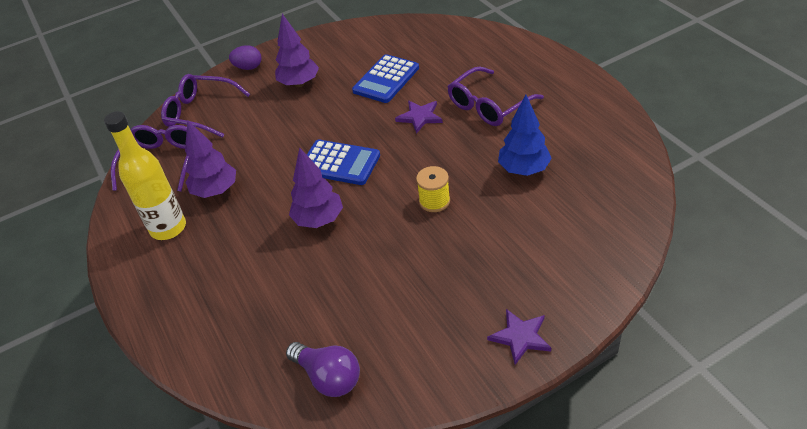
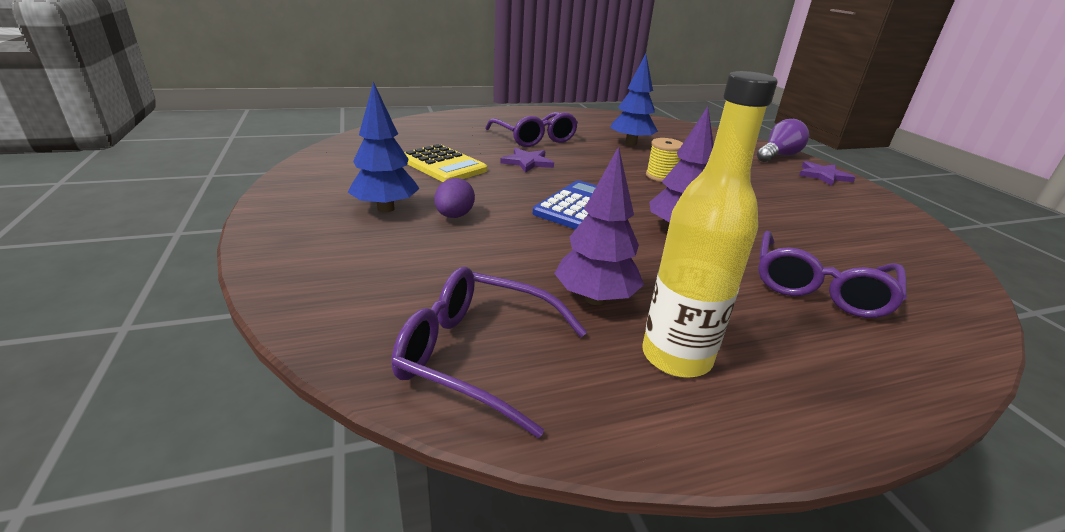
camera: 85 degrees left, 15 degrees down
purple glasses [161,74,250,138] -> purple glasses moved to [758,231,907,318]
purple egg [229,45,261,70] -> purple egg moved to [434,178,475,218]
purple tree [275,14,319,87] -> blue tree [348,81,420,213]
purple light bulb [286,342,360,397] -> purple light bulb moved to [757,119,809,162]
blue calculator [352,54,419,103] -> yellow calculator [404,144,487,182]

